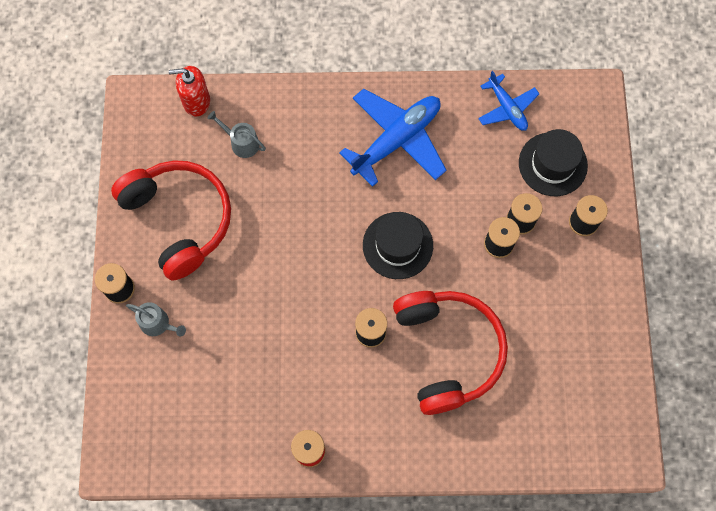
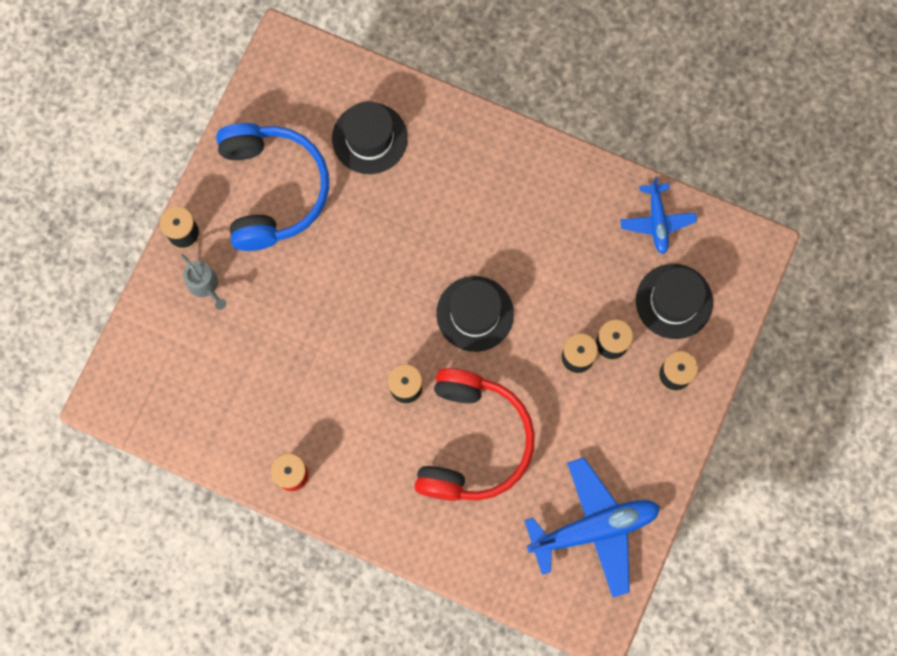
camera: 25 degrees right, 5 degrees up
red headphones [111,160,231,281] -> blue headphones [216,123,329,251]
red soap dispenser [169,66,210,117] -> none
grey watering can [207,111,266,158] -> black hat [332,101,408,174]
blue plane [339,89,446,187] -> blue plane moved to [524,457,660,598]

